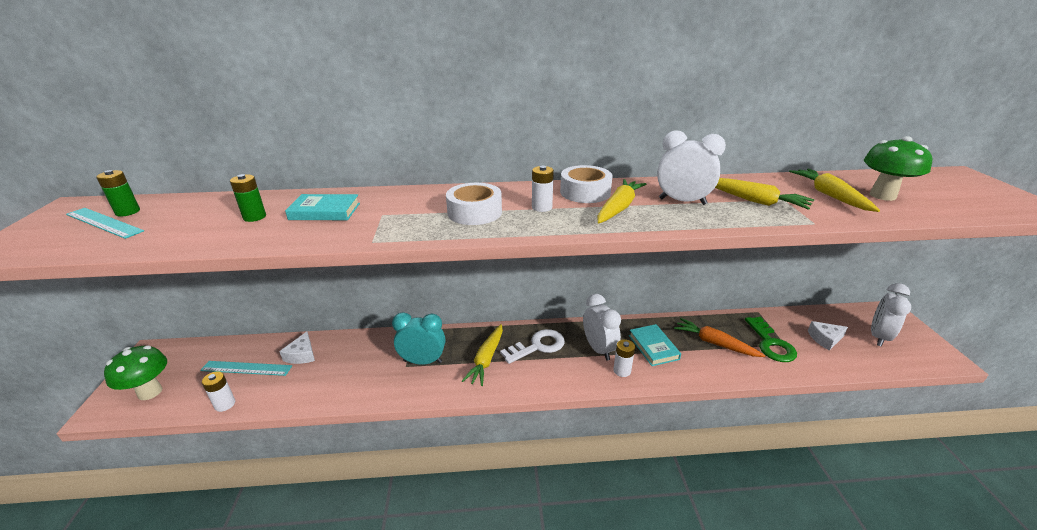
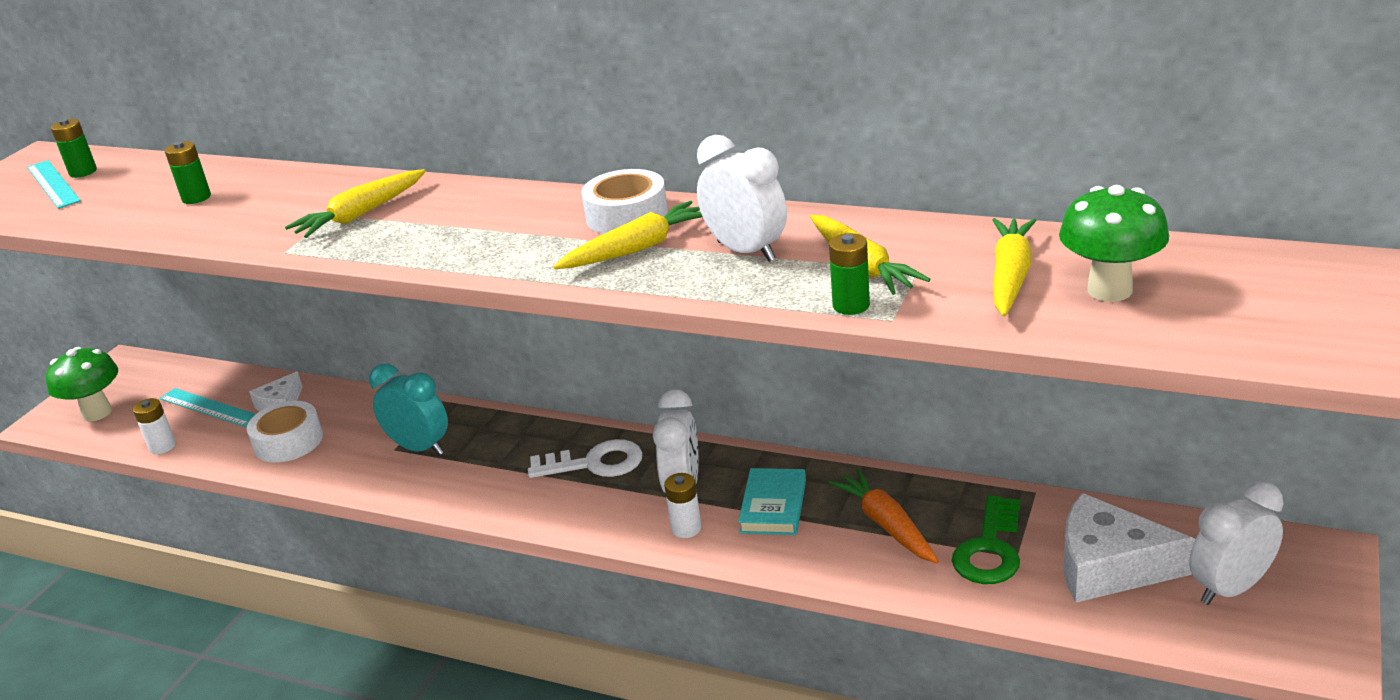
camera: 30 degrees right, 0 degrees up
turquoise book [285,194,360,220] -> none
white tape [446,183,502,225] -> white tape moved to [247,401,323,463]
yellow carrot [462,324,503,386] -> yellow carrot moved to [285,169,426,238]
white battery [532,166,554,212] -> none
white cheese [808,321,848,351] -> white cheese [1063,493,1195,603], size x1.81
none -> green battery [829,233,870,315]

